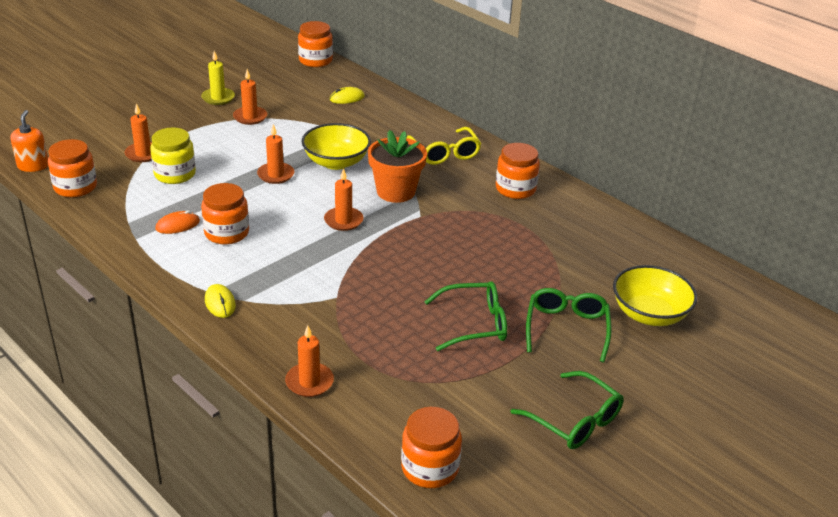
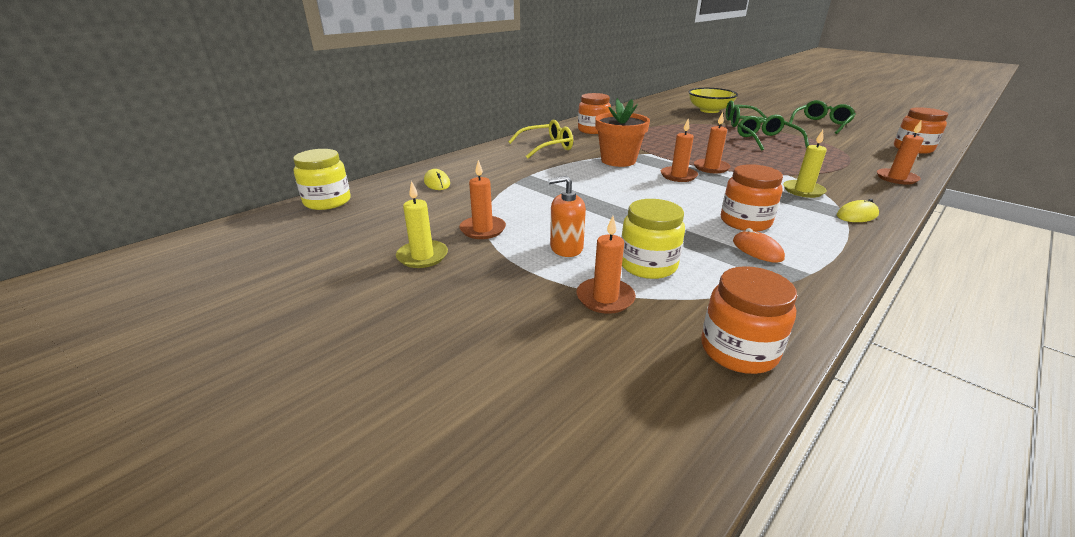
camera: 90 degrees left, 5 degrees down
orange soap dispenser [10,110,48,172] -> orange soap dispenser moved to [548,176,586,257]
orange candle [257,124,295,184] -> orange candle moved to [694,112,731,173]
orange jar [298,21,333,67] -> yellow jar [293,149,351,210]
yellow bowl [302,123,371,170] -> none
none -> yellow candle [783,130,827,198]

